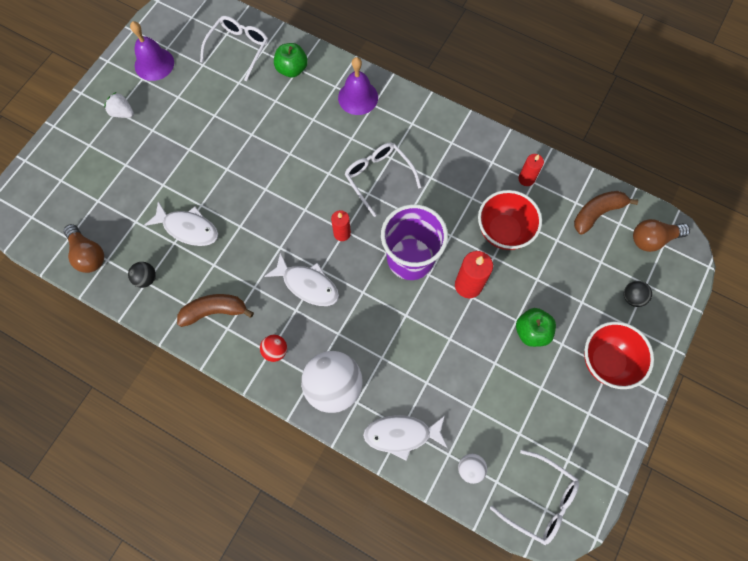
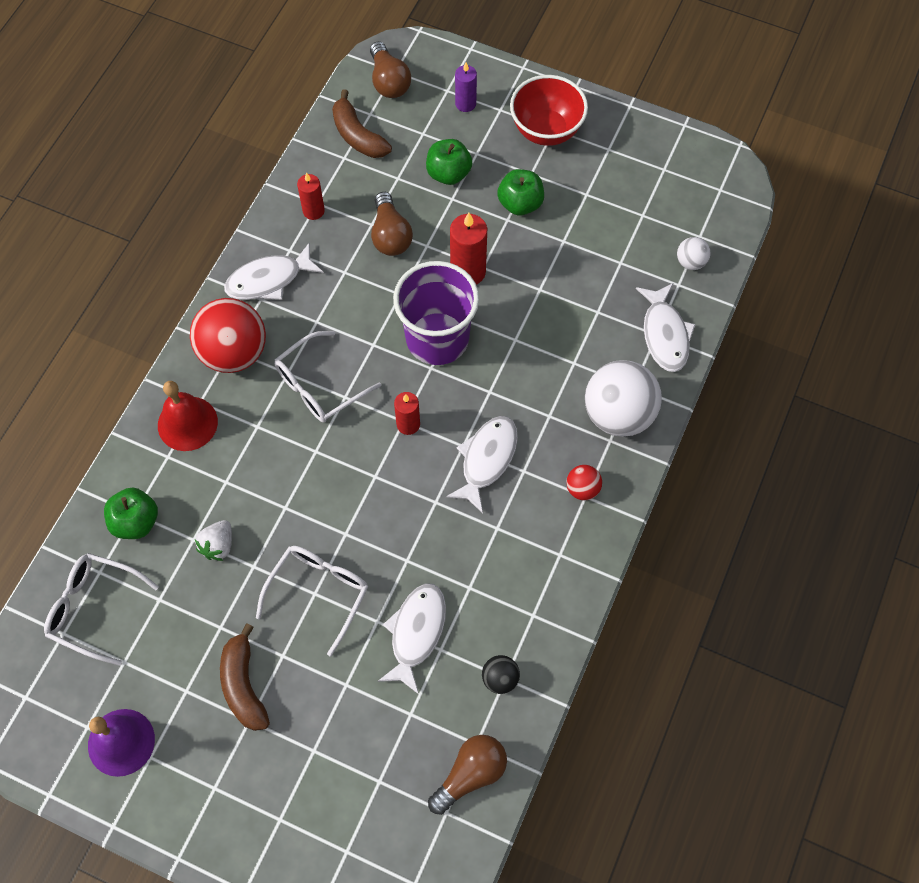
camera: 95 degrees left, 5 degrees down
white strawberry [104,92,134,118] -> white strawberry moved to [195,520,232,561]
brown banana [177,294,254,327] -> brown banana moved to [220,623,270,731]
purple bell [338,57,378,115] -> red bell [158,381,218,451]
red bowl [478,190,542,250] -> brown light bulb [371,192,413,256]
white glasses [490,450,579,545] -> white glasses moved to [256,546,368,656]
black ball [624,281,652,307] -> purple candle [455,63,477,112]
none -> red ball [190,298,266,373]
none -> white fish [224,243,324,300]
none -> green apple [426,139,472,185]

